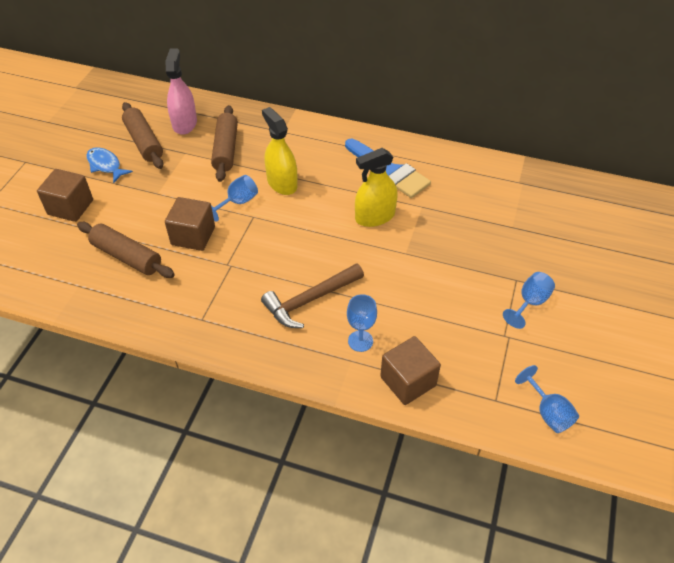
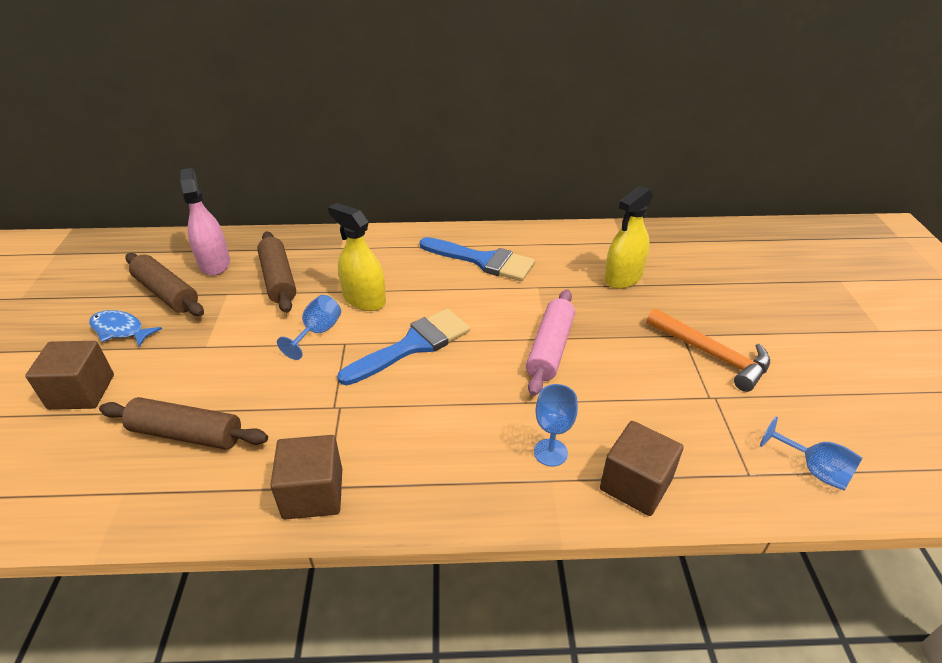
camera: 20 degrees left, 10 degrees down
brown cube [165,197,215,251] -> brown cube moved to [270,435,342,519]
brown hammer [261,263,364,328] -> none
yellow spray bottle [355,148,398,227] -> yellow spray bottle moved to [604,186,653,289]
blue goblet [503,272,555,329] -> orange hammer [646,308,770,392]
none -> blue brush [337,308,470,385]
none -> pink rolling pin [526,289,575,396]

